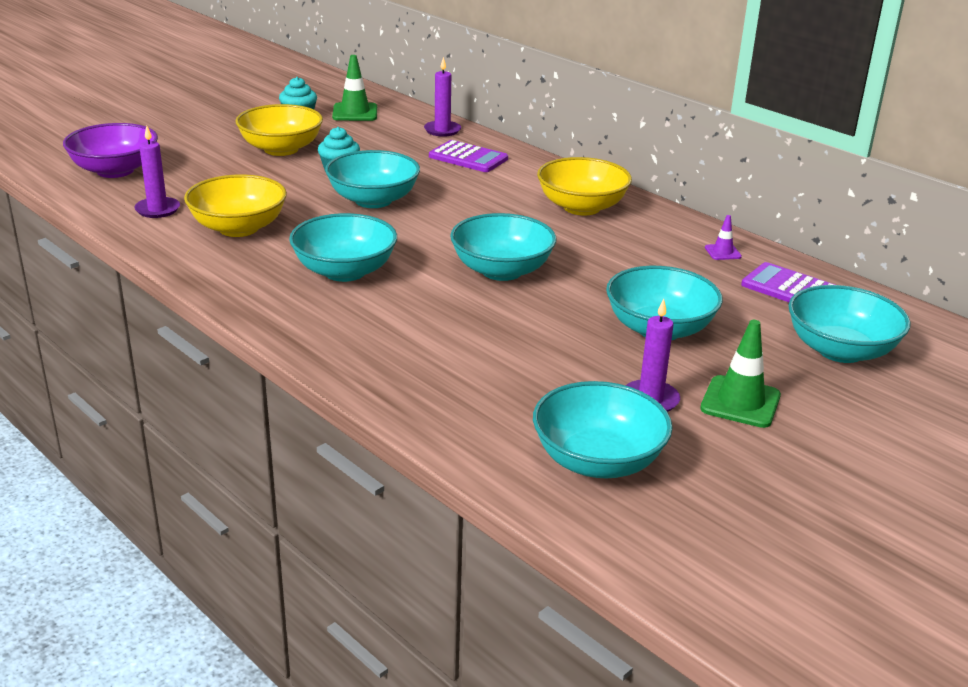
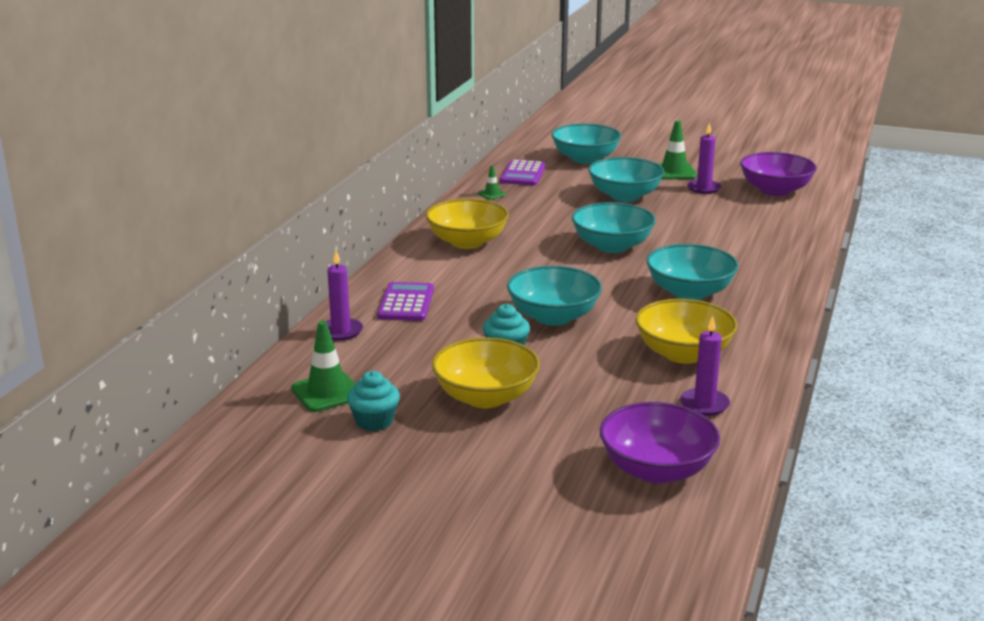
camera: 115 degrees left, 5 degrees down
turquoise bowl [533,381,673,478] -> purple bowl [740,152,817,196]
purple traffic cone [705,215,742,260] -> green traffic cone [478,165,507,200]

